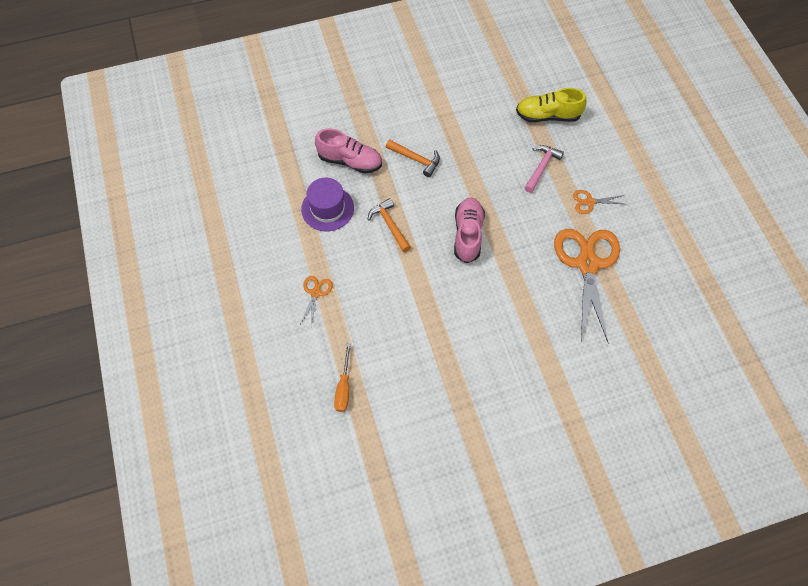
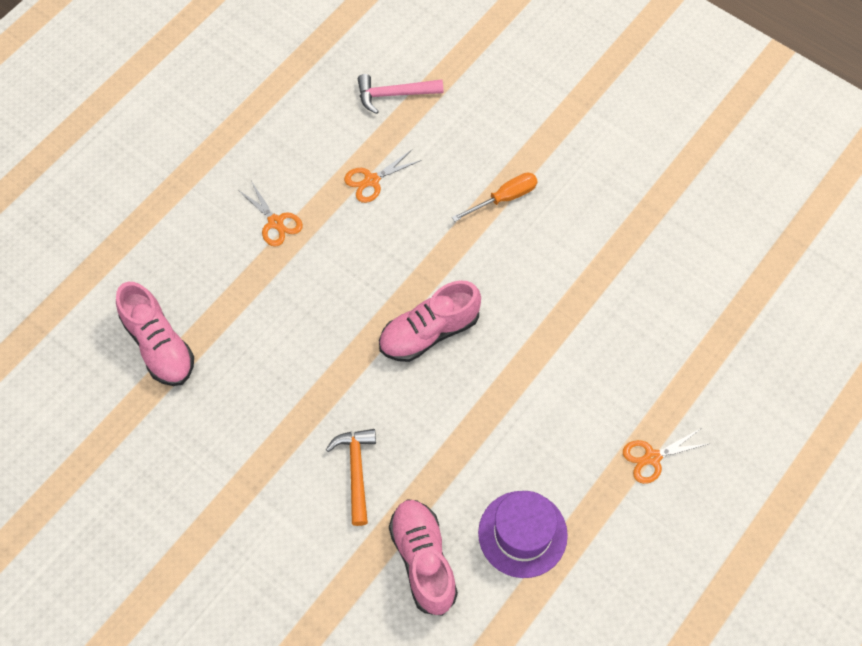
camera: 125 degrees left, 0 degrees up
orange screwdriver [334,343,351,412] -> orange screwdriver moved to [452,173,538,222]
orange hammer [367,198,411,252] -> none
yellow shoe [516,88,587,122] -> pink shoe [116,282,194,386]
pink hammer [525,145,564,193] -> pink hammer moved to [358,74,443,114]
orange scissors [554,229,620,344] -> orange scissors [344,150,421,203], size x0.44

